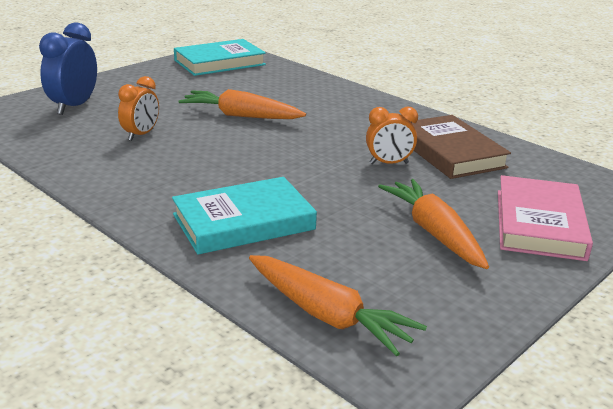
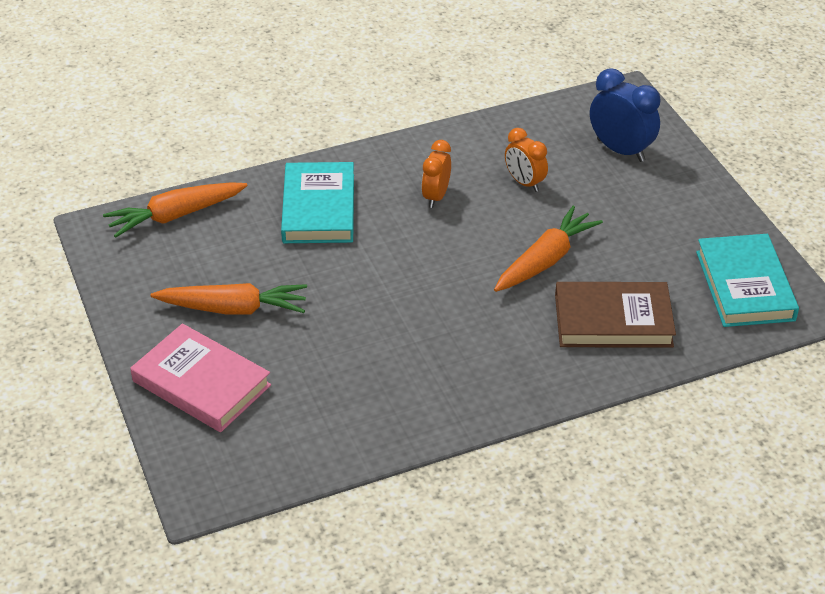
camera: 115 degrees right, 15 degrees up
orange clock [366,107,418,164] -> orange clock moved to [421,140,451,208]
brown book [410,115,511,179] -> brown book moved to [555,282,676,348]

